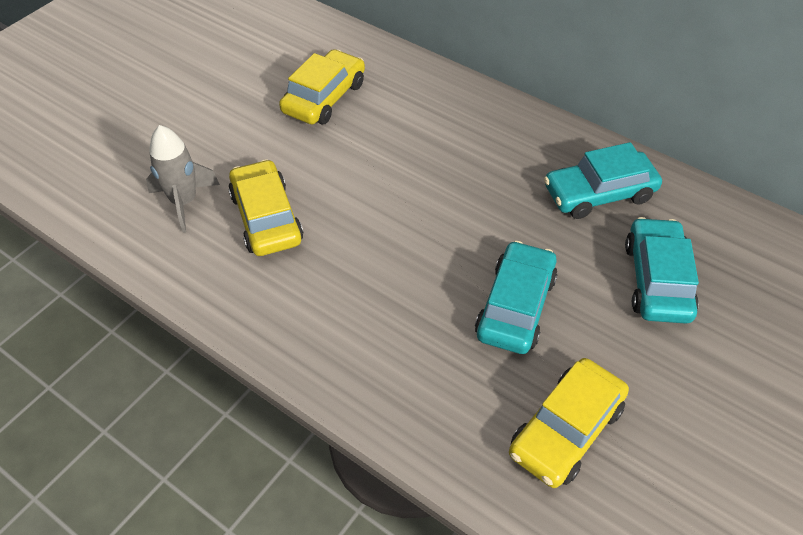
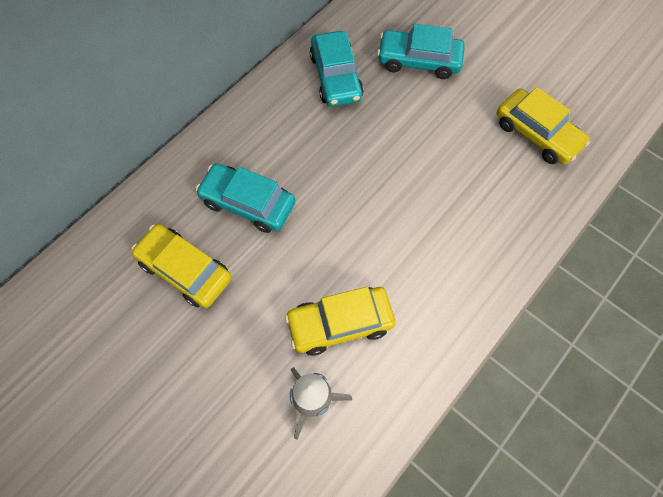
camera: 85 degrees left, 15 degrees up
turquoise car [475,241,557,354] -> turquoise car moved to [196,163,296,233]

